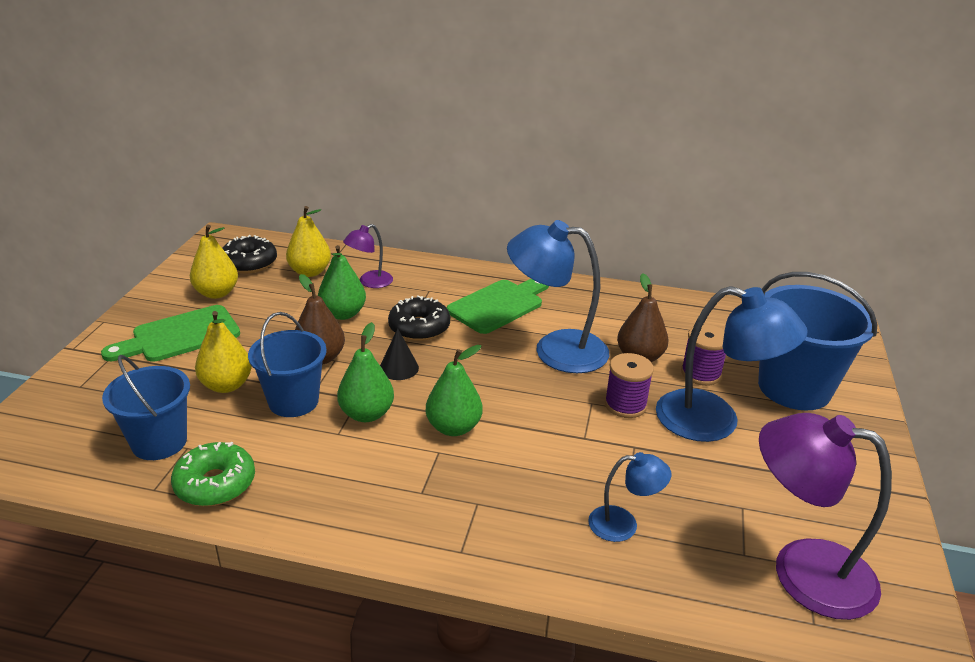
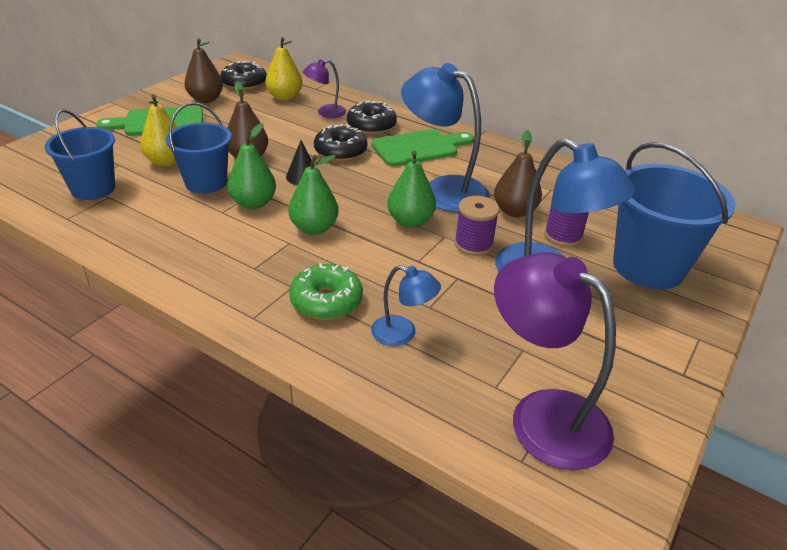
camera: 20 degrees right, 5 degrees up
green donut [171,442,255,506] -> green donut moved to [289,263,363,320]
yellow pear [190,225,238,299] -> brown pear [184,38,223,103]
green pear [318,245,366,320] -> green pear moved to [387,151,436,228]
none -> black donut [347,100,397,134]

